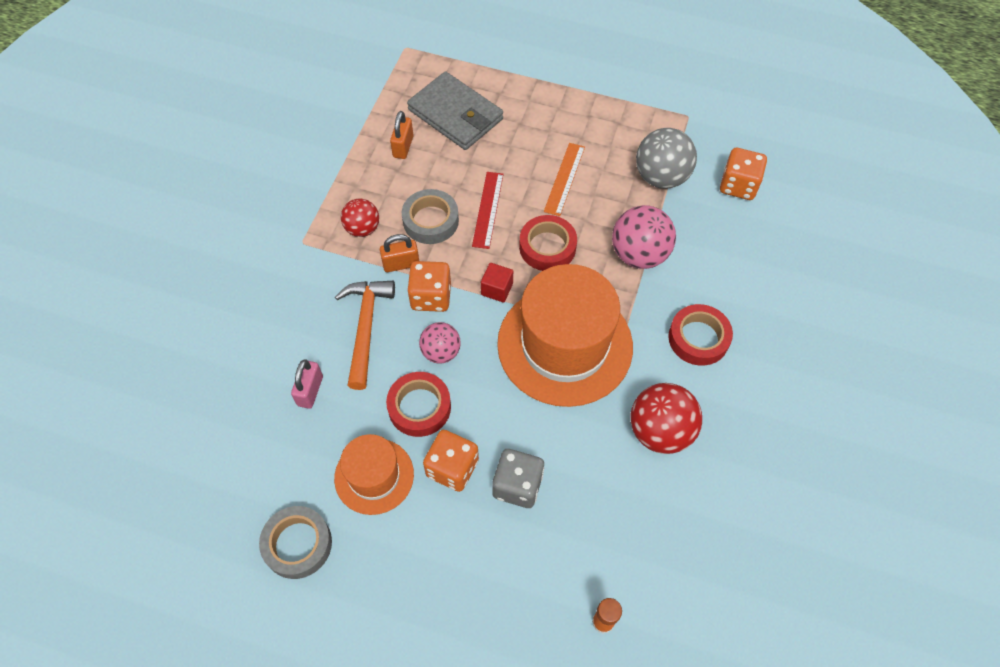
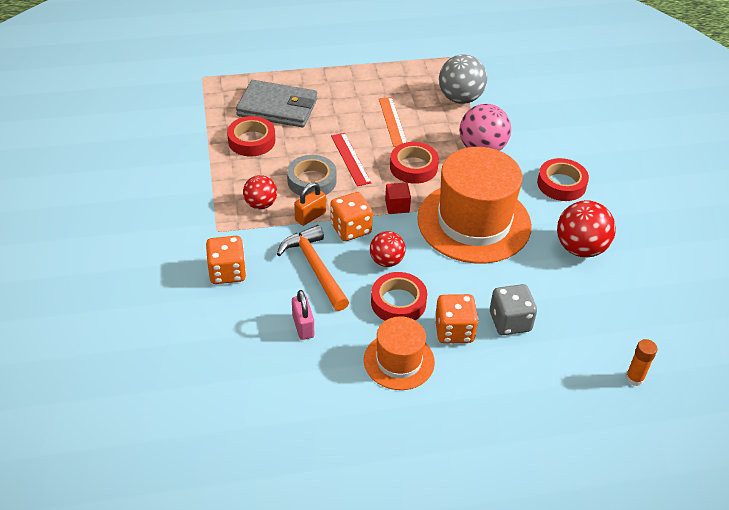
camera: 30 degrees left, 15 degrees down
grey tape [259,506,332,579] -> none
orange padlock [390,111,413,159] -> red tape [227,116,275,156]
pink ball [419,322,461,364] -> red ball [370,231,406,267]
orange dice [720,148,767,200] -> orange dice moved to [206,236,246,284]

